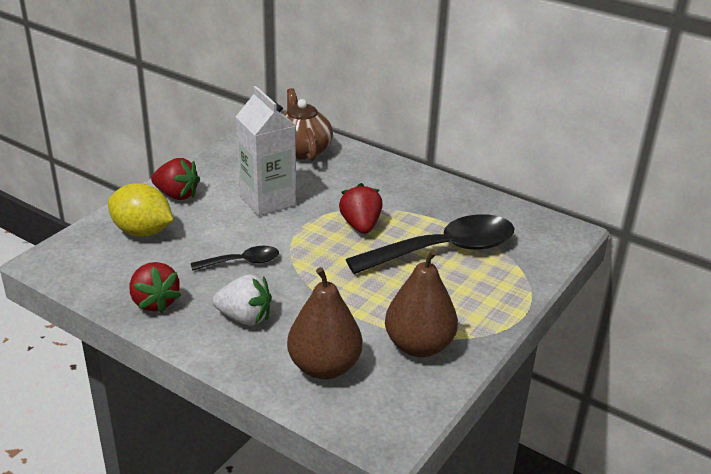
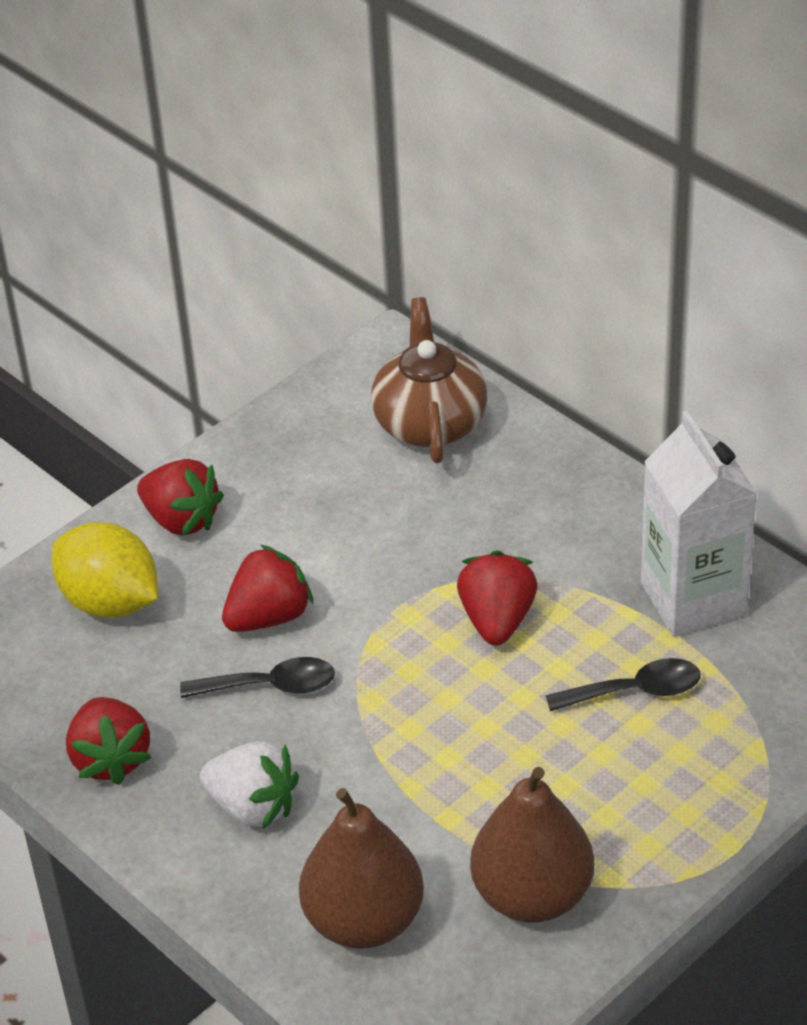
camera: 15 degrees right, 10 degrees up
white carton [236,86,296,216] -> white carton moved to [641,411,757,637]
black spoon [345,214,515,274] -> black spoon [546,658,701,711], size x0.48
none -> red strawberry [222,545,314,632]

